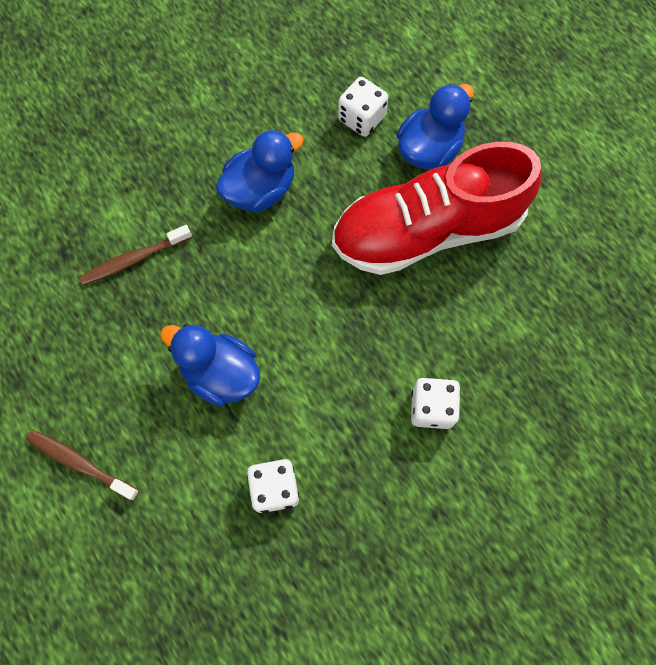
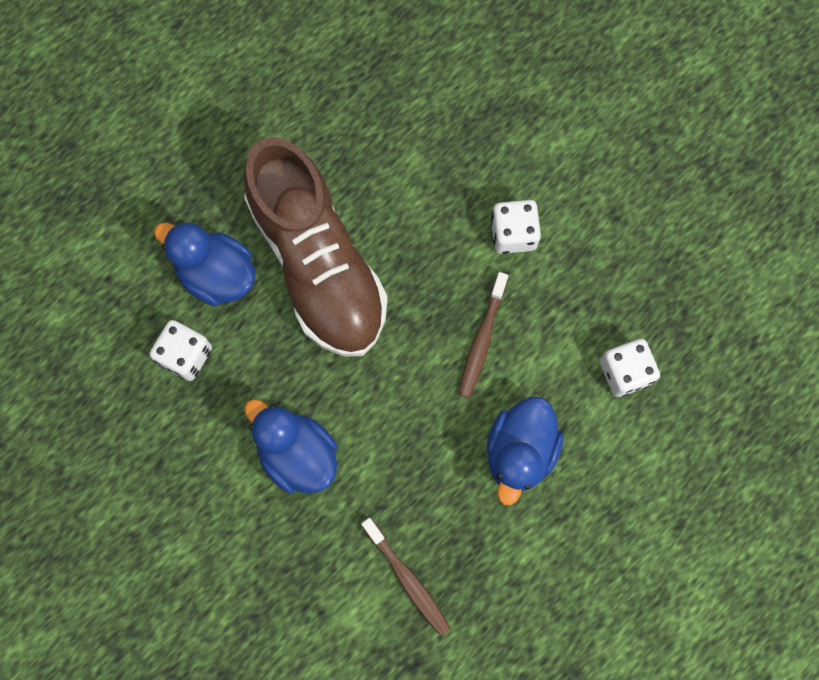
camera: 100 degrees left, 5 degrees up
brown toothbrush [26,430,139,501] -> brown toothbrush moved to [459,272,508,398]
red shoe [332,142,542,275] -> brown shoe [243,137,388,357]

